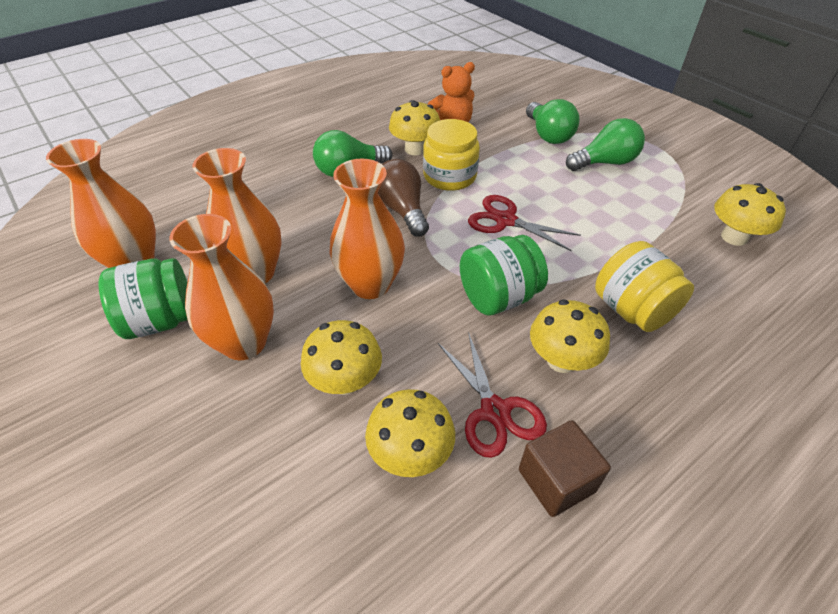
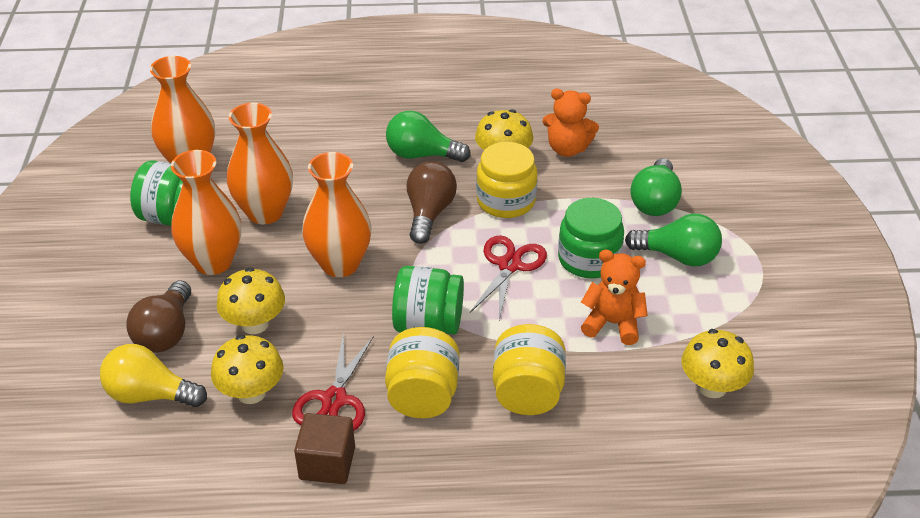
camera: 35 degrees right, 5 degrees down
red scissors [468,195,581,251] -> red scissors turned 45 degrees clockwise [470,235,547,320]
yellow mushroom [530,300,610,373] -> yellow jar [385,327,460,418]
none -> yellow light bulb [100,344,207,407]
none -> brown light bulb [126,280,191,353]
none -> green jar [558,198,624,278]
none -> orange teddy bear [581,250,648,345]

